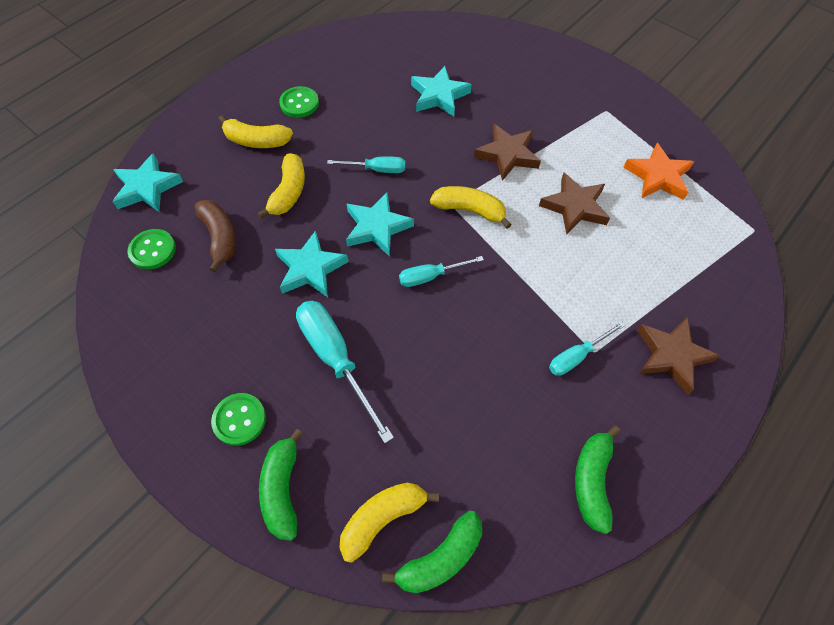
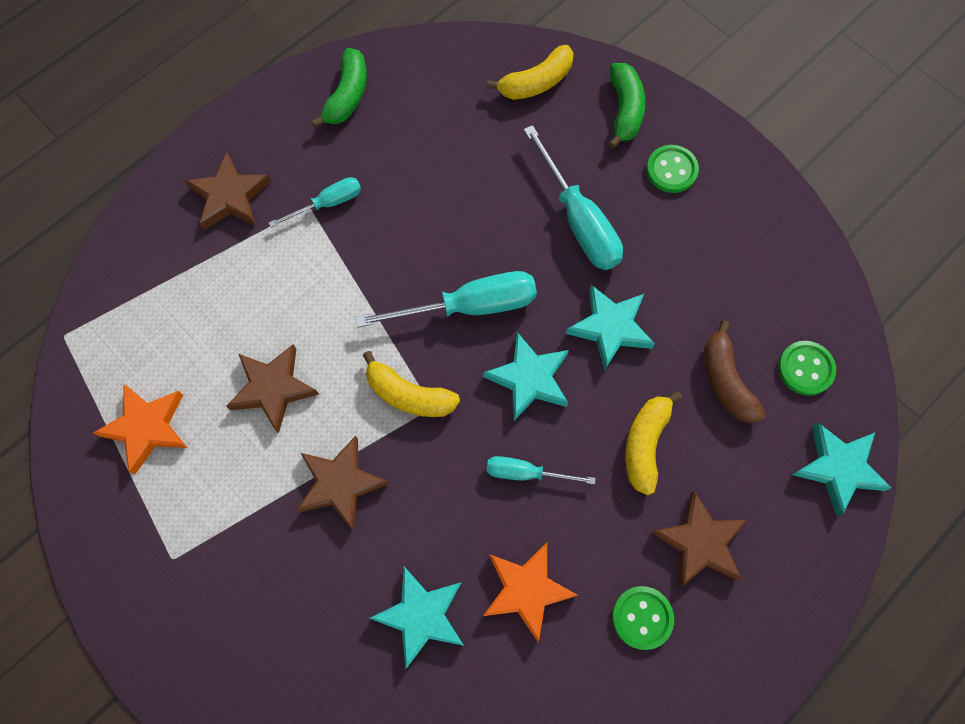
camera: 175 degrees left, 10 degrees up
yellow banana [218,115,293,148] -> brown star [651,491,747,587]
green banana [382,511,482,593] -> none
turquoise screwdriver [399,256,484,287] -> turquoise screwdriver [355,271,537,328], size x1.76
none -> orange star [483,543,578,642]

